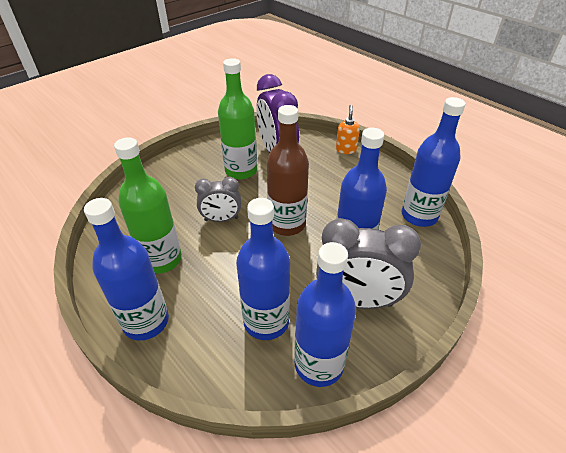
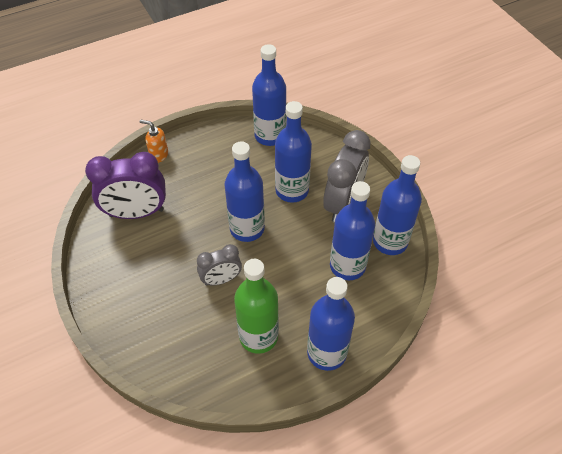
camera: 75 degrees left, 10 degrees up
grey clock [195,177,241,222] -> grey clock turned 60 degrees clockwise [197,244,242,286]
green bottle [218,58,257,179] -> none
brown bottle [267,105,309,236] -> blue bottle [224,141,265,242]

